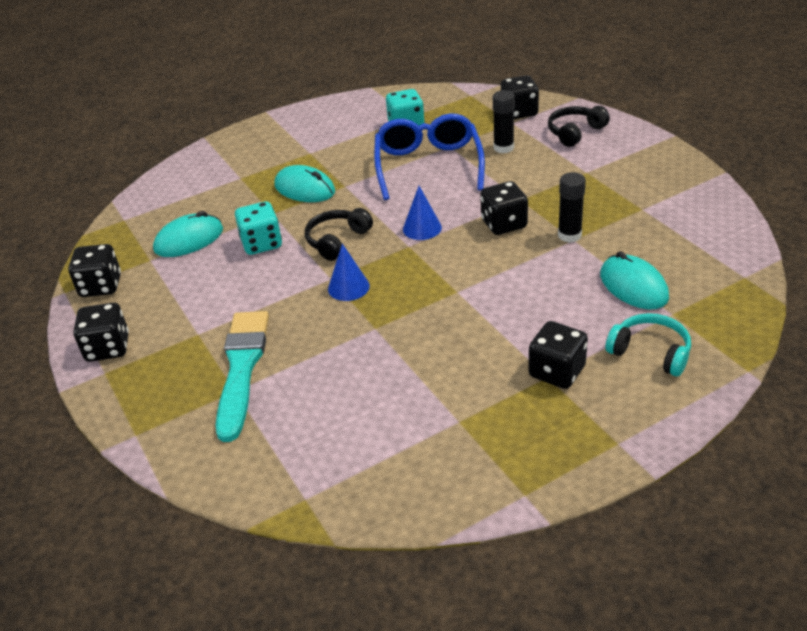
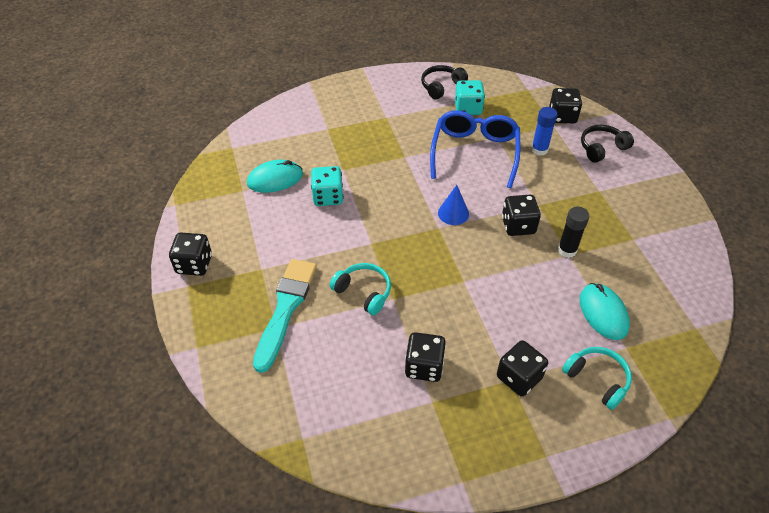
camera: 10 degrees right, 10 degrees up
black dice [68,244,121,297] -> black dice moved to [405,332,446,382]
turquoise mouse [275,165,335,202] -> none
black headphones [305,208,373,261] -> black headphones moved to [421,65,468,100]
blue cone [328,243,370,301] -> none
black glue stick [493,90,515,153] -> blue glue stick [531,107,557,156]
none -> turquoise headphones [330,263,391,315]

